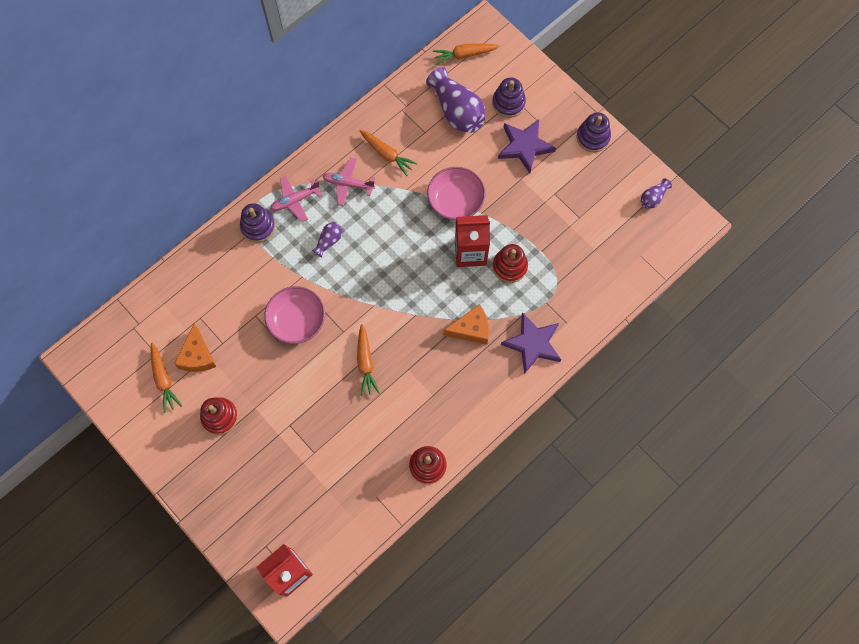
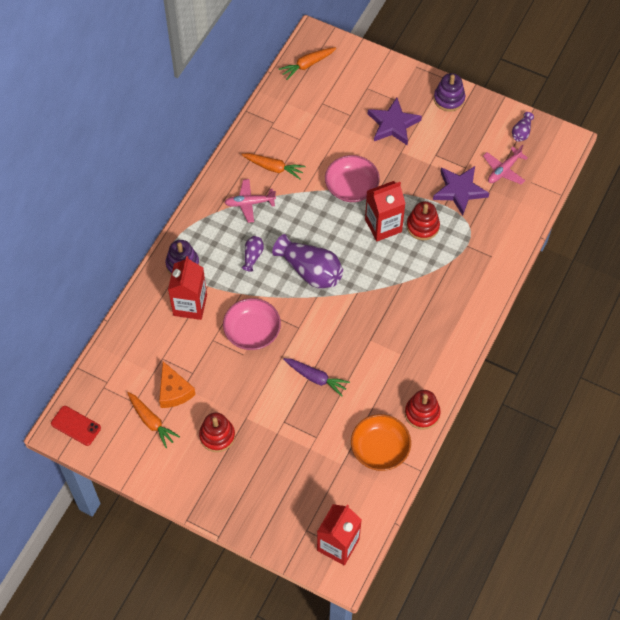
camera: 20 degrees left, 10 degrees down
pink plane [270,176,322,222] -> pink plane moved to [483,144,528,185]
orange carrot [357,324,380,396] -> none
purple vase [426,67,485,133] -> purple vase moved to [272,234,343,288]
orange cheese [443,304,489,345] -> none
purple stacking toy [492,78,526,118] -> none
purple star [501,312,561,374] -> purple star moved to [433,166,489,216]
none -> red phone [51,406,101,446]
none -> red carton [168,256,207,320]
none -> purple carrot [283,358,350,397]
none -> orange bowl [351,414,411,471]

